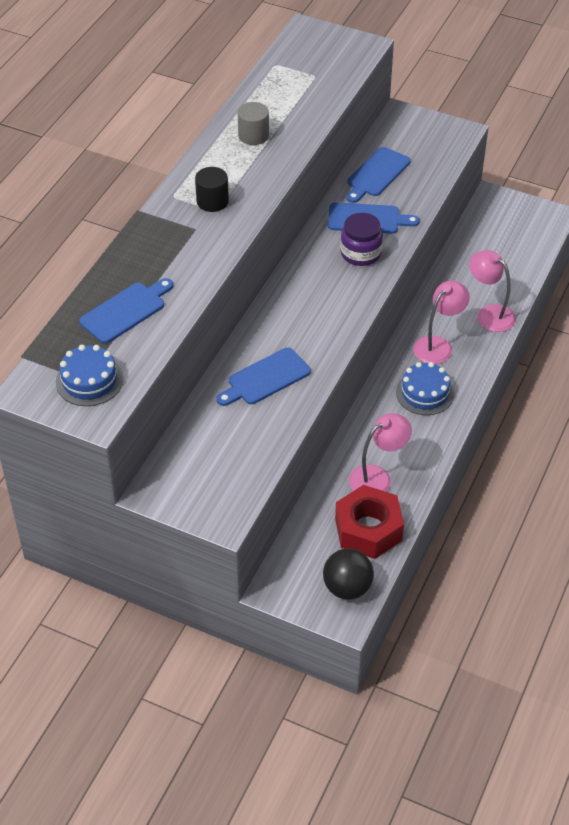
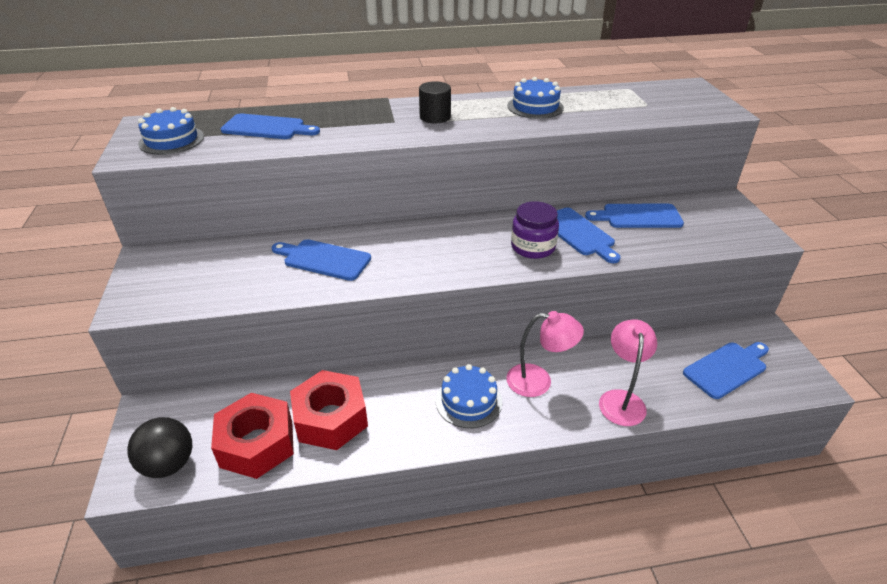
camera: 55 degrees right, 10 degrees down
grey cylinder [238,102,269,145] -> blue cake [508,77,564,119]
pink lamp [349,413,412,492] -> red nut [290,370,368,450]
none -> blue cutting board [683,342,769,399]

